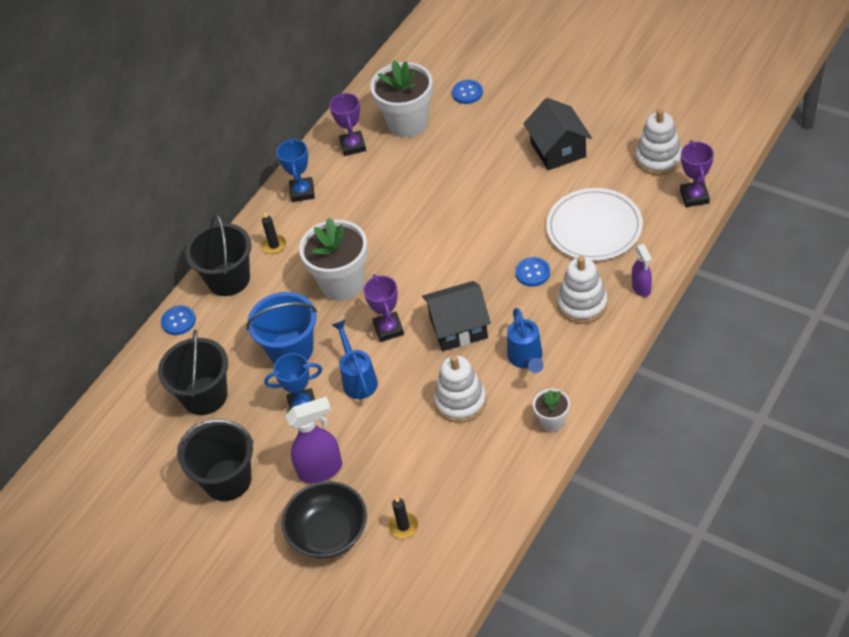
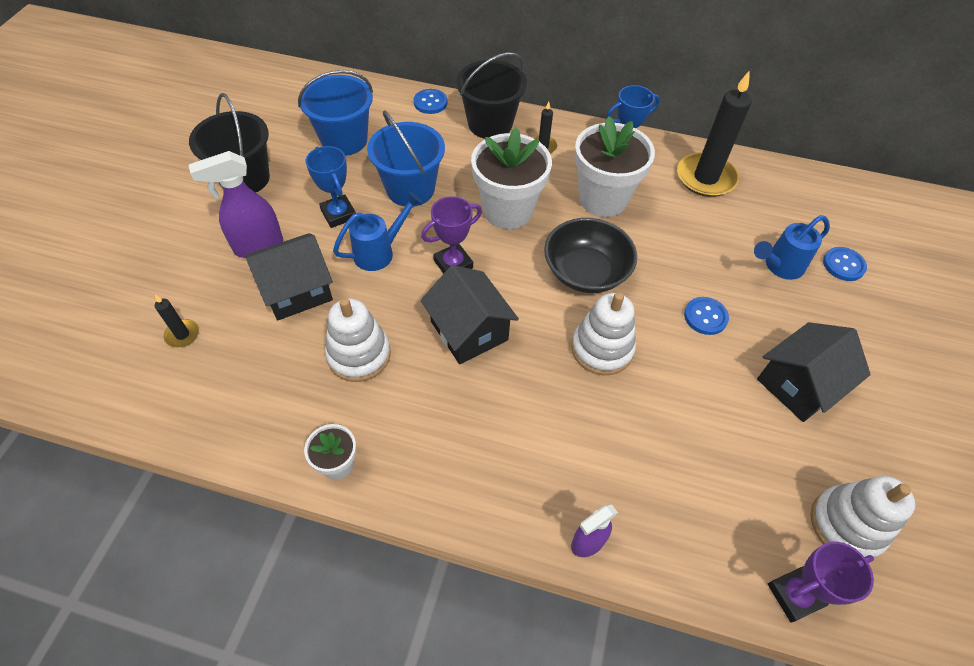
camera: 65 degrees right, 5 degrees up
black bucket [158,330,228,415] -> blue bucket [298,70,373,156]
black bowl [281,481,367,558] -> black bowl moved to [544,218,637,293]
purple spray bottle [286,397,342,483] -> purple spray bottle turned 105 degrees clockwise [189,151,283,258]
purple trophy [329,93,366,156] -> black candle [677,70,752,197]
white flower pot [370,61,433,137] -> white flower pot moved to [574,116,655,217]
blue watering can [507,308,544,373] -> blue watering can moved to [754,215,830,280]
blue button [515,257,550,287] -> blue button moved to [684,297,729,335]
white plate [546,188,643,261] -> none
white stacking toy [557,256,608,324] -> white stacking toy moved to [571,292,636,375]
none -> black house [246,233,333,320]

